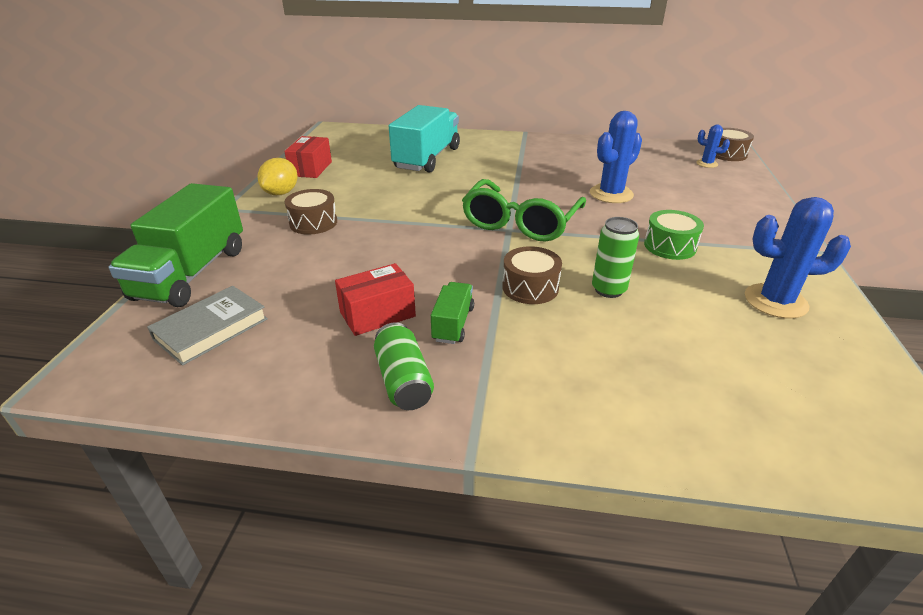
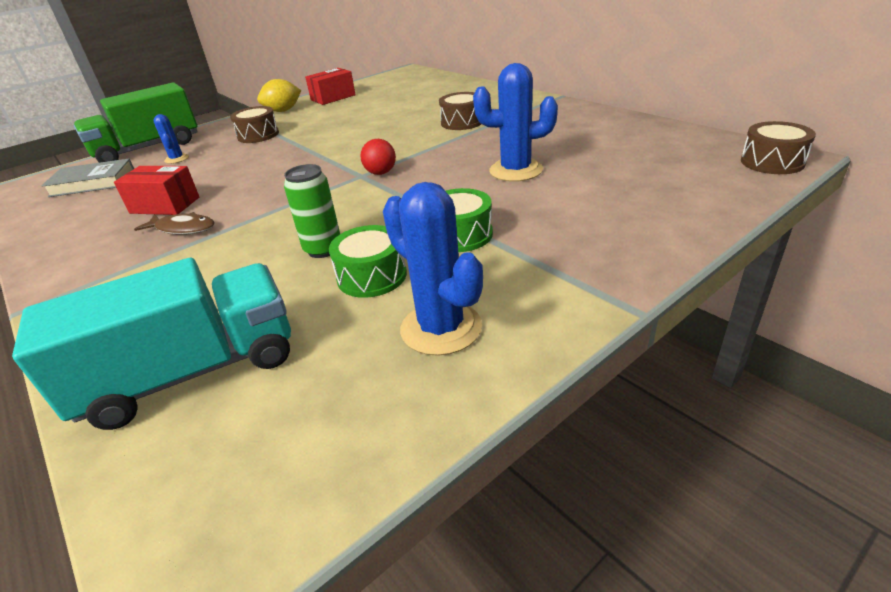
camera: 45 degrees right, 0 degrees up
green can [374,322,434,410] -> none
turquoise truck [389,105,460,173] -> turquoise truck moved to [12,258,291,430]
green truck [431,282,474,344] -> brown fish [134,212,215,235]
green glasses [462,179,586,242] -> red ball [360,139,396,175]
brown drum [502,246,562,304] -> brown drum moved to [439,92,481,130]
blue cactus [696,125,730,168] -> blue cactus moved to [153,114,189,164]
none -> green drum [329,225,407,298]

